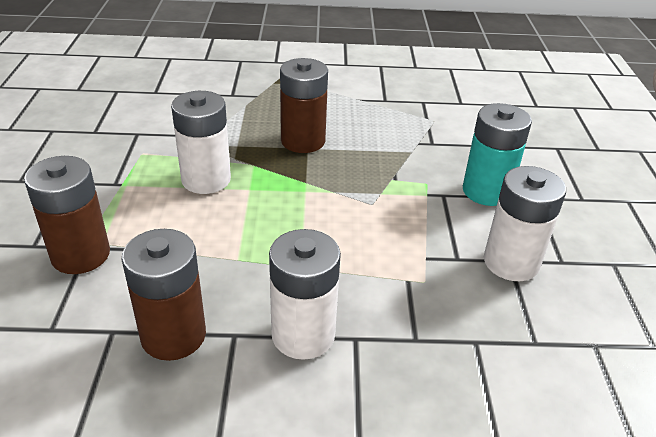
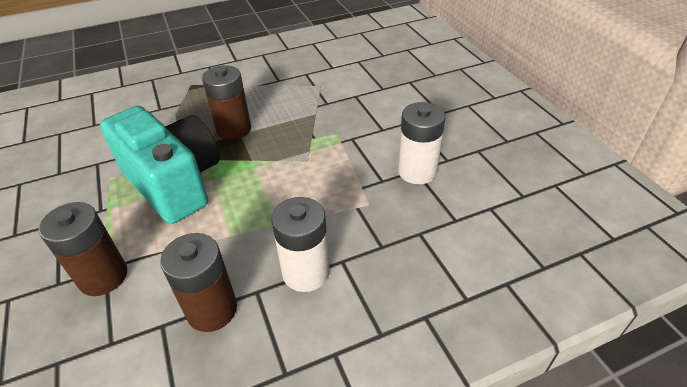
camera: 20 degrees left, 5 degrees up
white battery [171,91,231,194] -> turquoise camera [100,106,220,224]
turquoise battery [463,103,532,206] -> none

